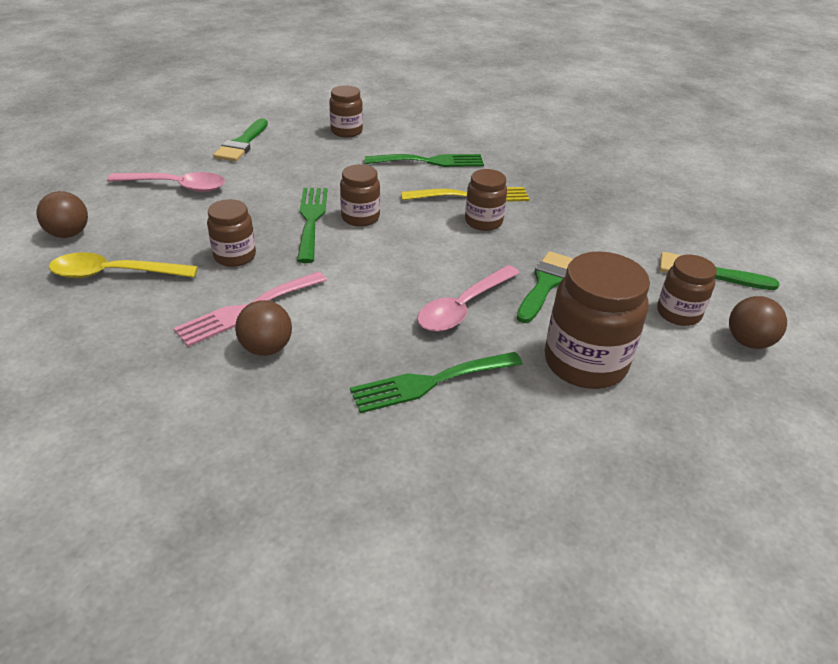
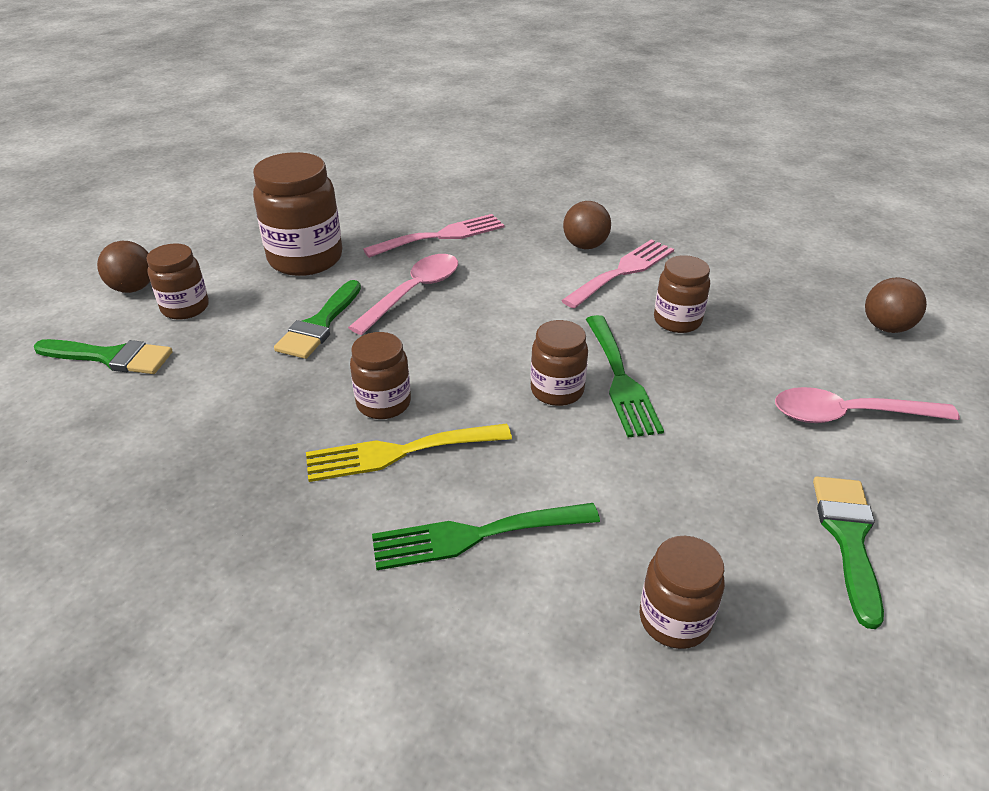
camera: 175 degrees right, 0 degrees up
yellow spoon [49,252,198,278] -> none
green fork [350,352,523,413] -> pink fork [363,214,504,258]

